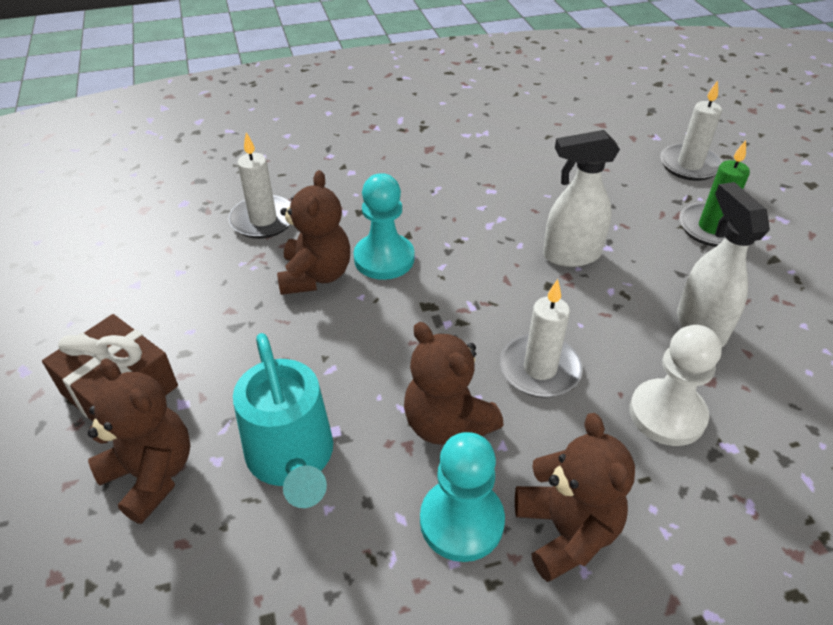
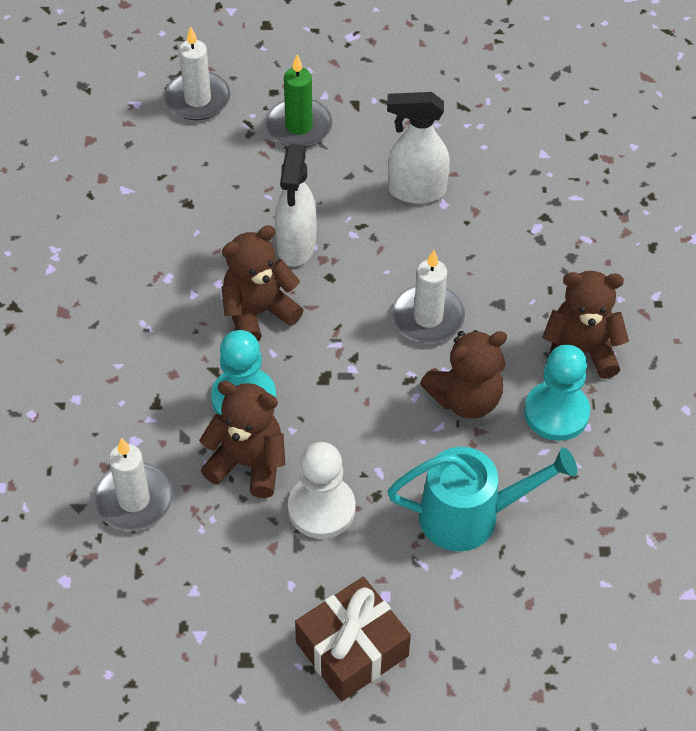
camera: 75 degrees left, 10 degrees up
brown teddy bear [88,358,191,524] -> brown teddy bear moved to [221,225,303,341]
white pawn [629,325,722,446] -> white pawn moved to [288,442,356,539]

